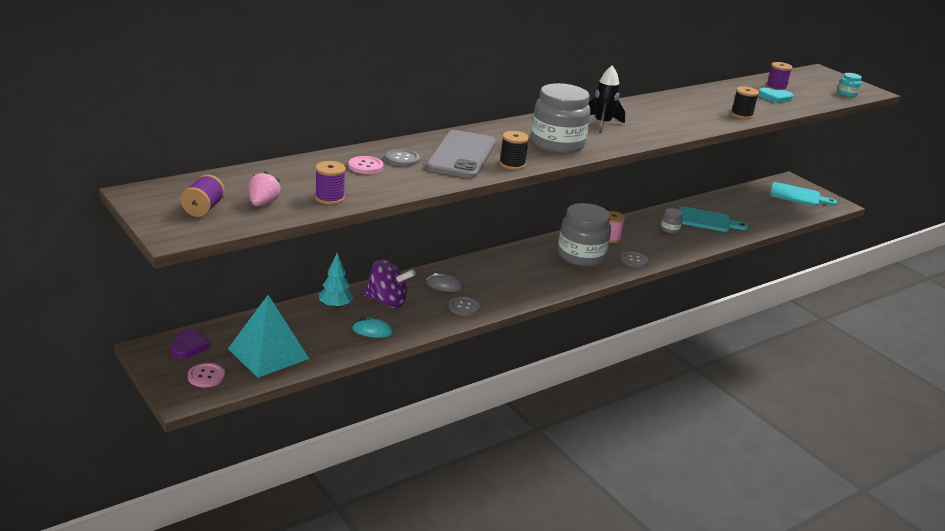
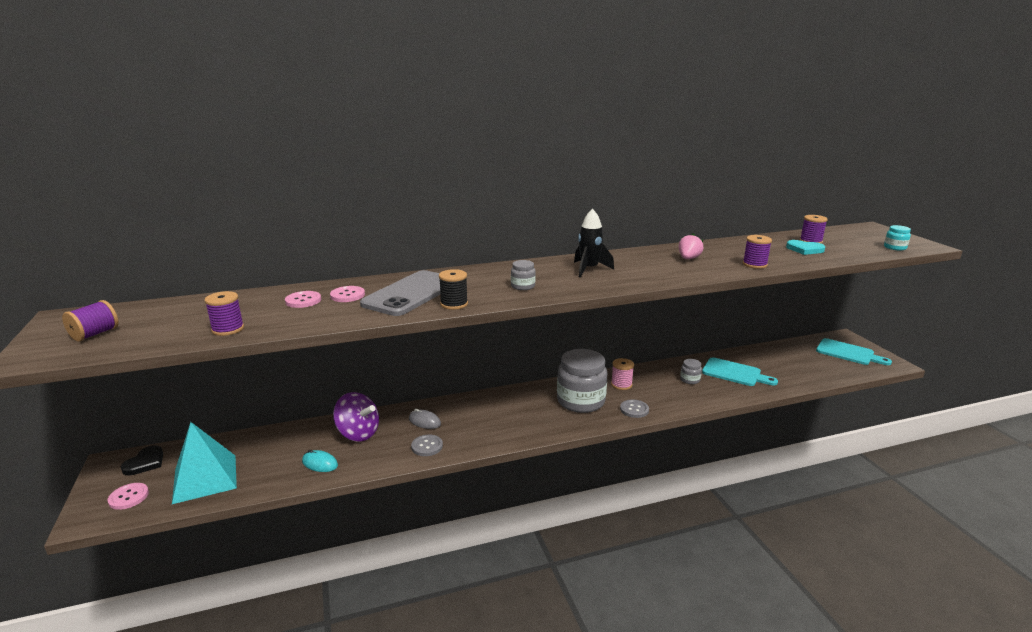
camera: 20 degrees right, 5 degrees down
purple heart [170,329,210,359] -> black heart [121,445,163,476]
pink strawberry [249,171,281,206] -> pink strawberry moved to [679,234,704,259]
turquoise tree [319,253,353,309] -> none
grey button [386,149,420,167] -> pink button [330,286,365,302]
grey jar [531,83,591,153] -> grey jar [511,260,536,290], size x0.43
black spool [731,86,759,119] -> purple spool [743,235,772,269]

